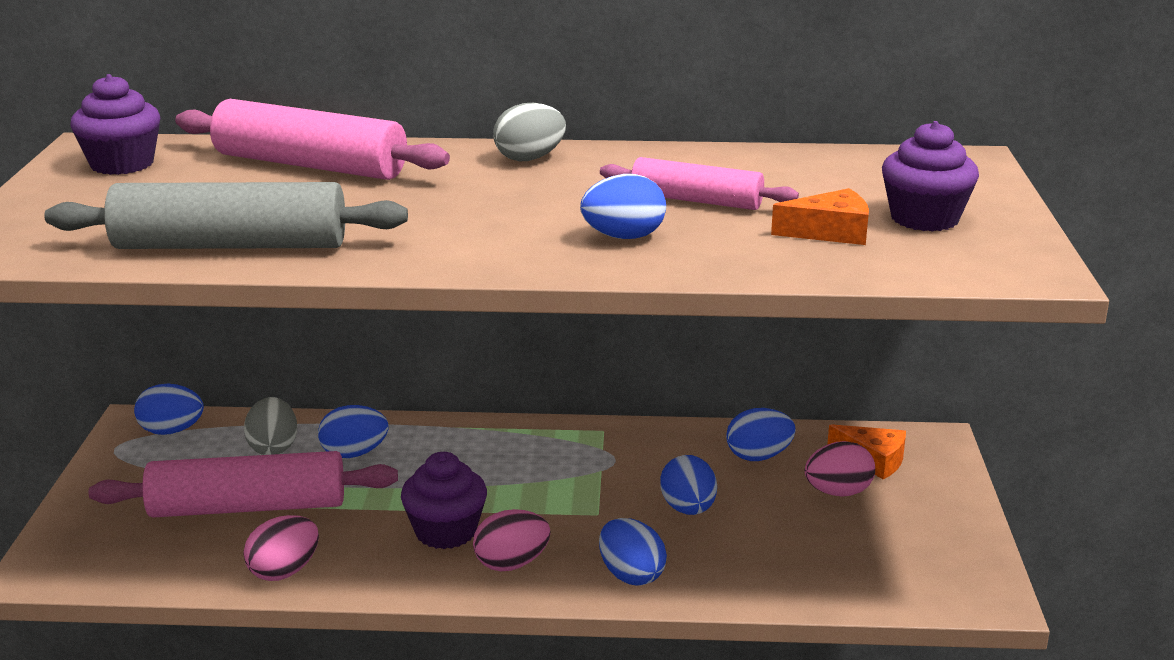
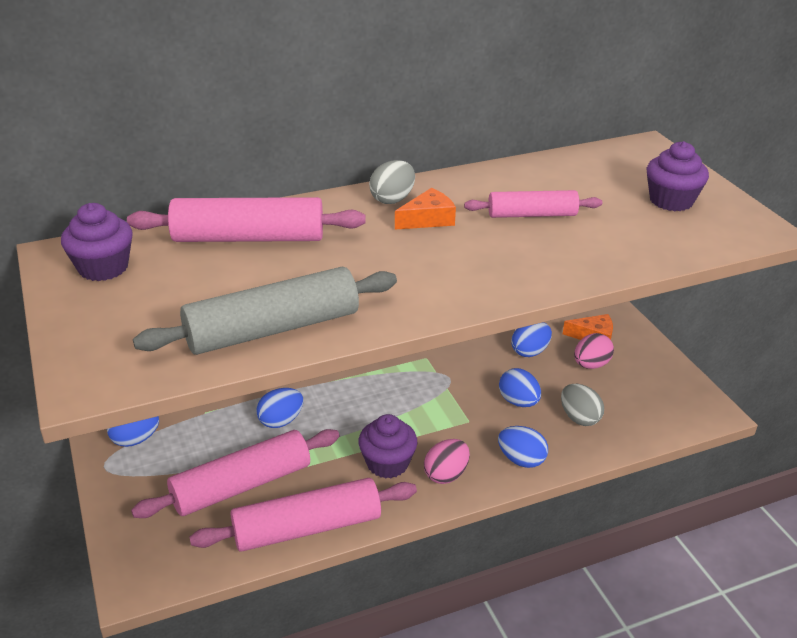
camera: 25 degrees left, 10 degrees up
pink egg [243,515,319,581] -> pink rolling pin [190,478,417,552]
grey egg [244,397,297,455] -> grey egg moved to [561,384,604,426]
blue egg [580,174,666,239] -> none
orange cheese [771,188,869,245] -> orange cheese moved to [395,188,456,230]

